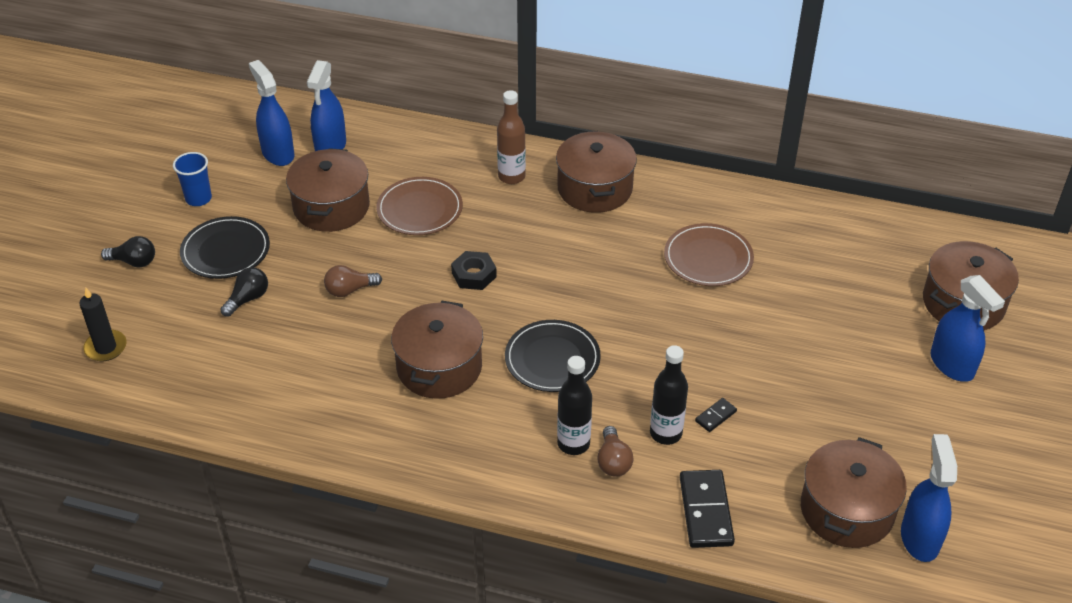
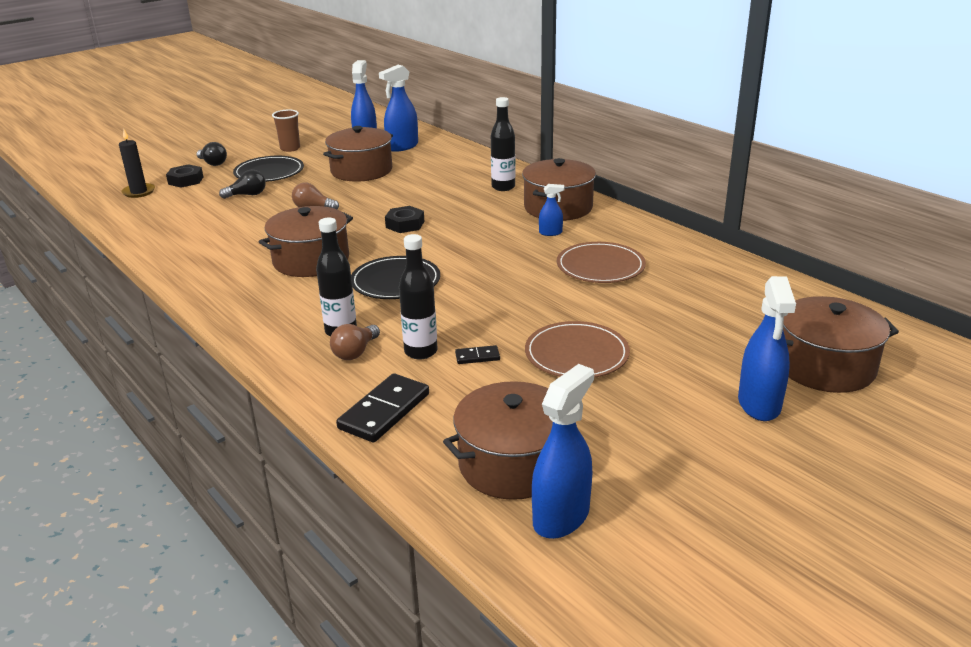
camera: 35 degrees right, 15 degrees down
blue cup [173,152,212,206] -> brown cup [272,110,300,152]
brown plate [376,177,463,235] -> brown plate moved to [525,321,630,378]
brown bottle [497,90,526,184] -> black bottle [491,97,516,191]
none -> black nut [166,164,203,188]
none -> blue spray bottle [539,184,564,236]

